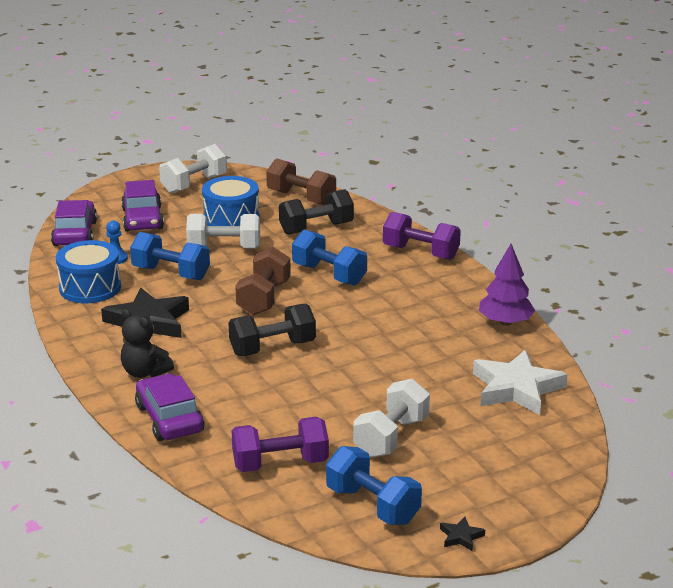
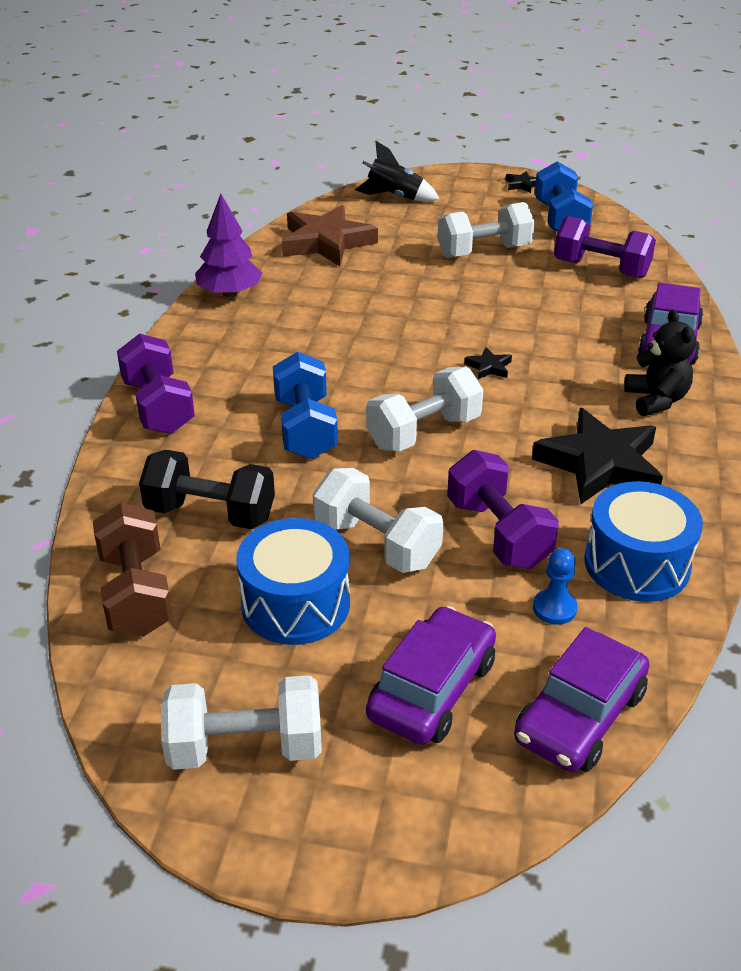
camera: 140 degrees left, 10 degrees up
blue dumbbell [130,232,210,280] -> purple dumbbell [447,450,559,569]
black dumbbell [228,304,316,356] -> black star [464,347,512,379]
brown dumbbell [235,247,291,315] -> white dumbbell [366,367,483,452]
white star [473,350,568,415] -> brown star [282,205,378,266]
none -> black rocket [355,141,439,202]

